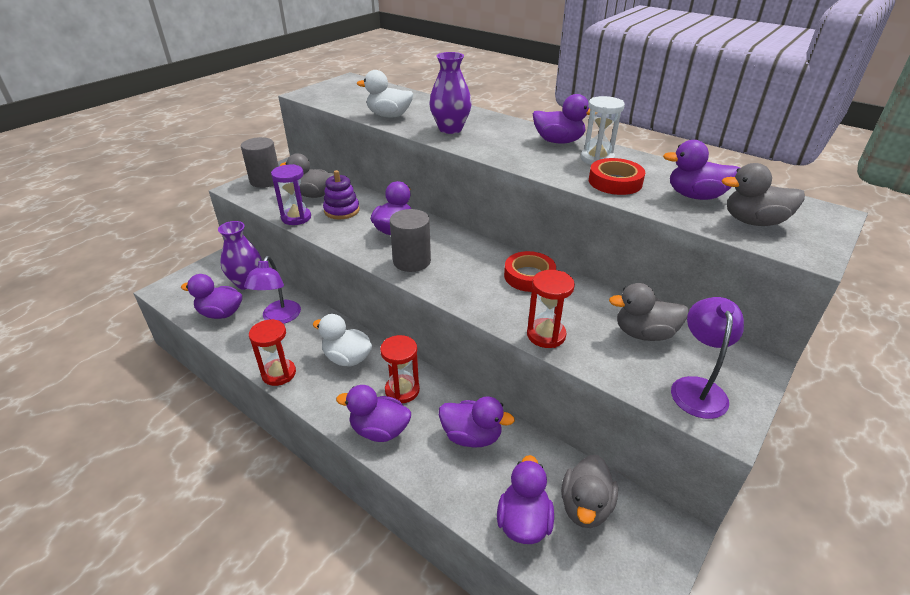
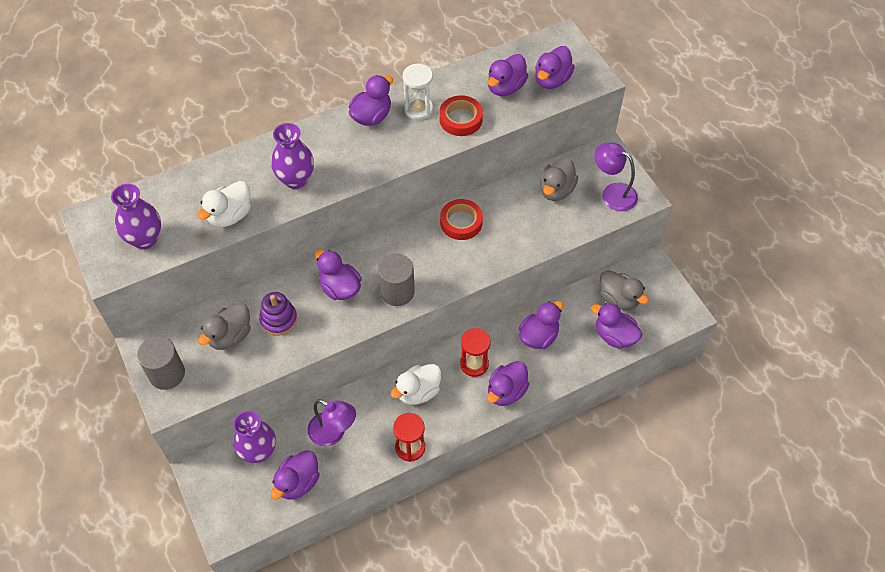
camera: 65 degrees left, 20 degrees up
purple hourglass [271,164,311,225] -> none
red hourglass [527,270,575,348] -> none
grey duck [722,163,805,226] -> purple duck [535,46,575,89]
none -> purple vase [111,184,161,249]

